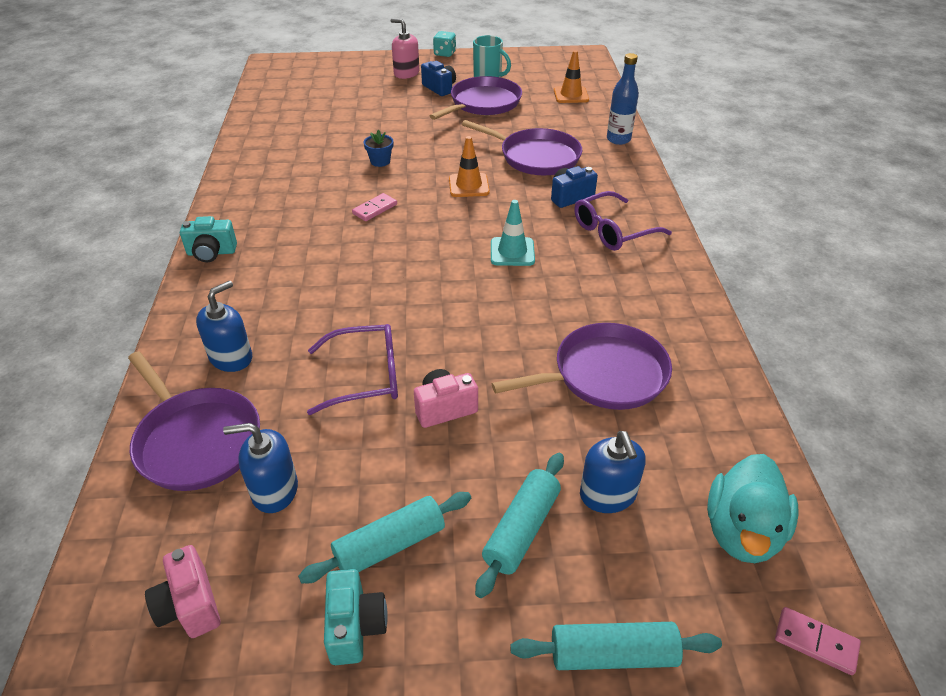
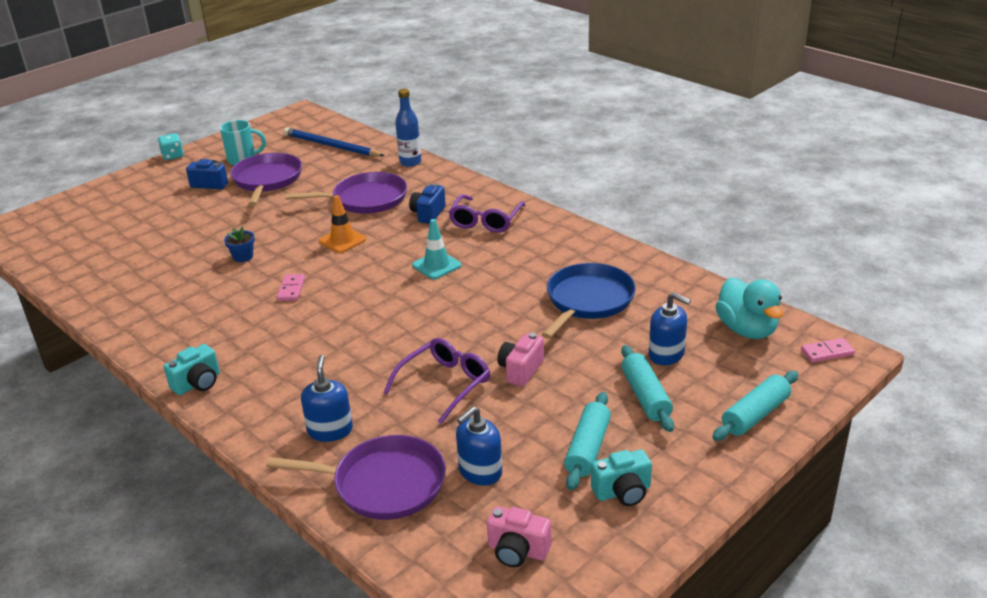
camera: 40 degrees left, 10 degrees down
turquoise camera [324,569,388,665] -> turquoise camera turned 120 degrees clockwise [591,450,652,506]
pink soap dispenser [391,19,419,79] -> none
purple pan [492,323,672,410] -> blue pan [542,263,636,339]
orange traffic cone [554,50,589,103] -> blue pencil [283,127,385,157]

